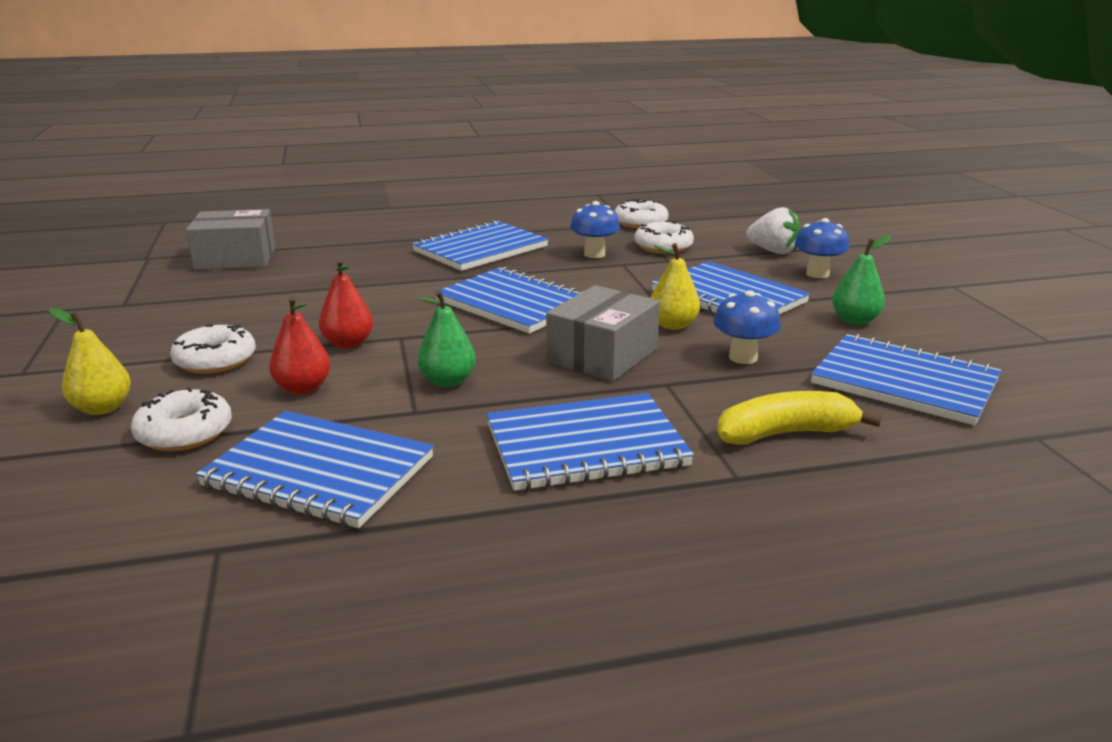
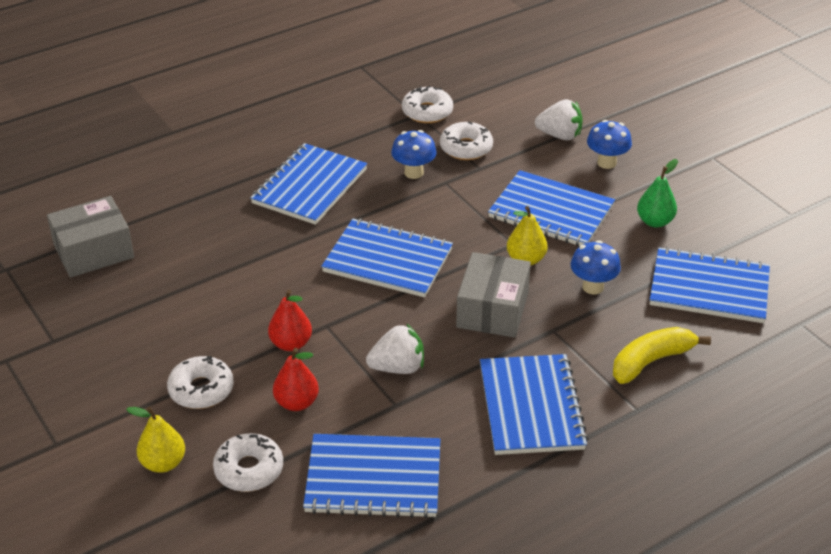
camera: 20 degrees left, 15 degrees up
green pear [417,291,476,387] -> white strawberry [366,323,424,374]
blue notebook [486,393,694,491] -> blue notebook turned 60 degrees counterclockwise [480,354,589,455]

